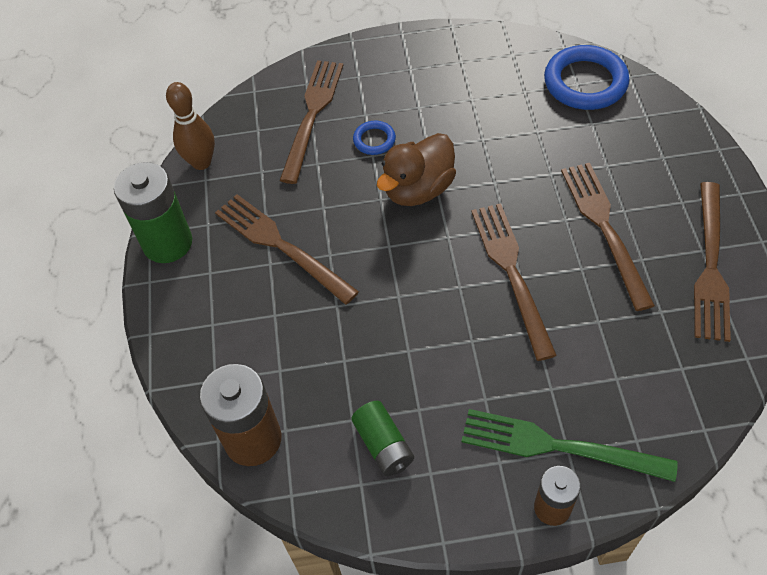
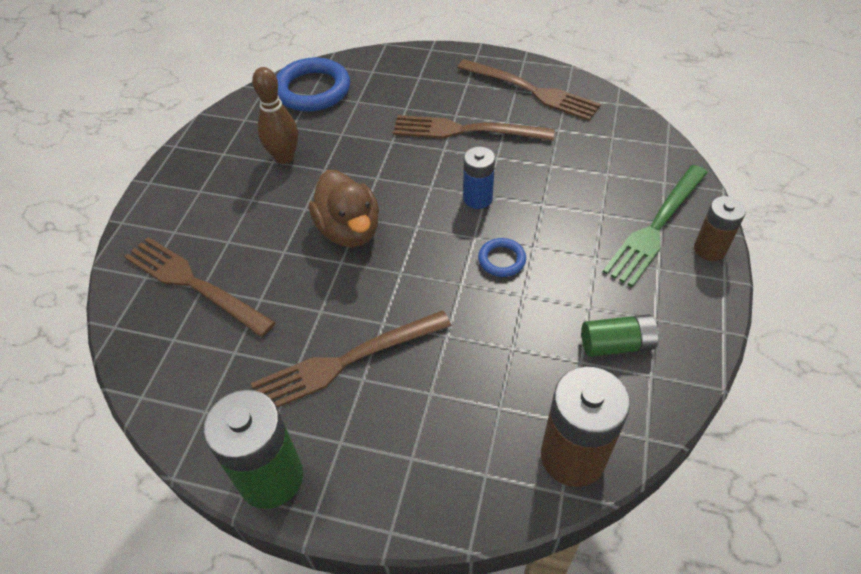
camera: 70 degrees left, 5 degrees down
brown bowling pin [166,82,215,170] -> brown bowling pin moved to [252,67,298,164]
blue ring [353,121,396,155] -> blue ring moved to [478,238,526,277]
brown fork [471,203,557,361] -> blue battery [463,147,495,209]

